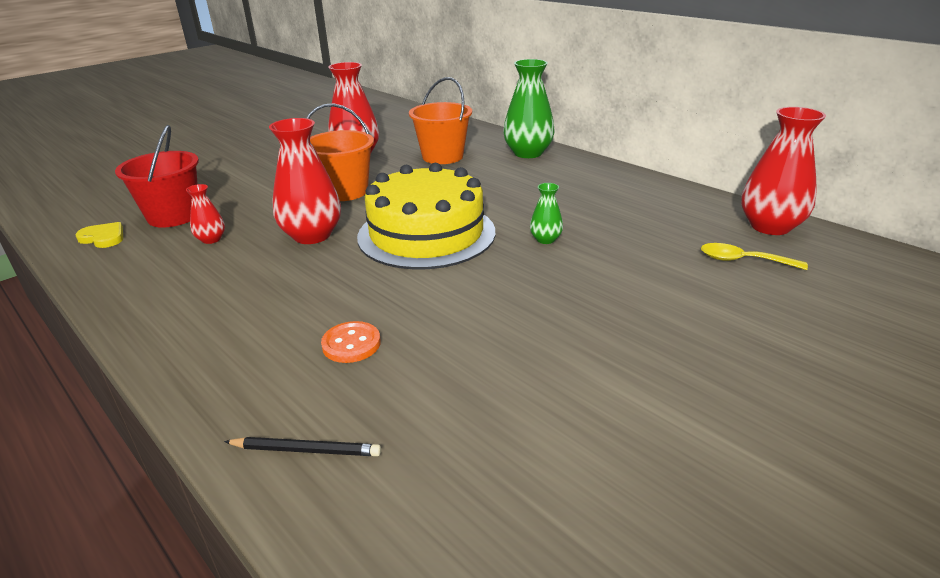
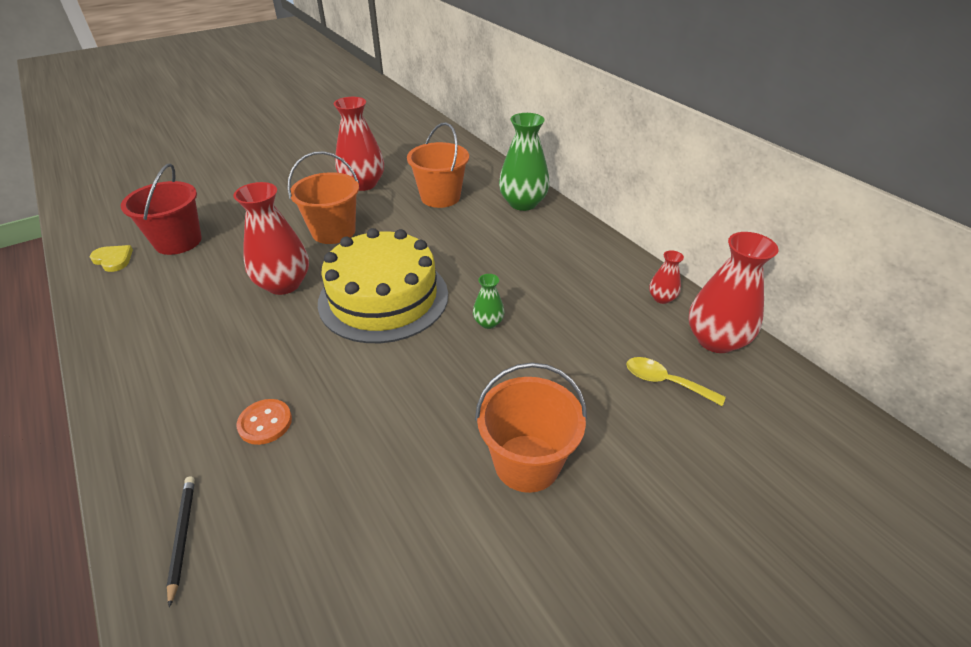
camera: 10 degrees right, 10 degrees up
red vase [186,184,225,244] -> red vase moved to [649,250,684,304]
black pencil [224,437,381,456] -> black pencil turned 120 degrees counterclockwise [166,477,195,608]
none -> orange bucket [475,363,587,493]

